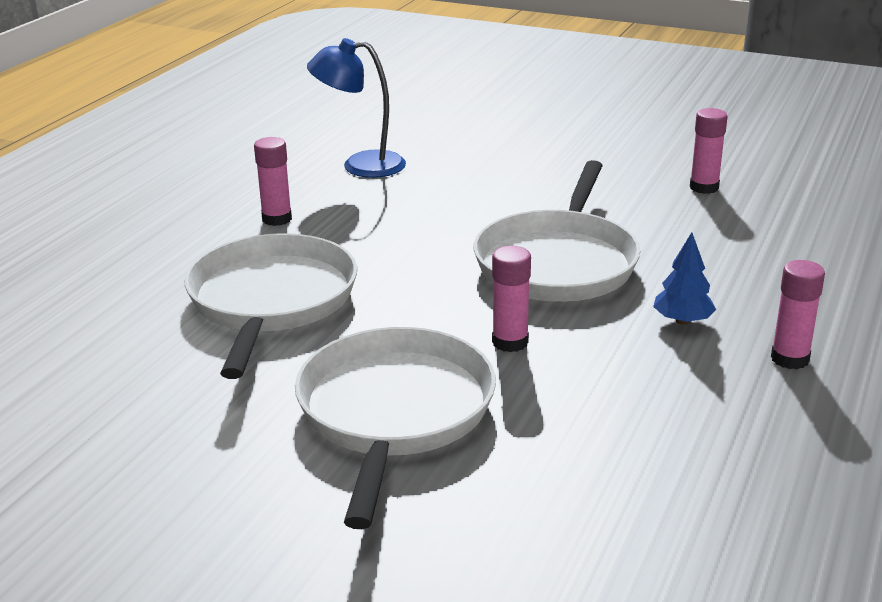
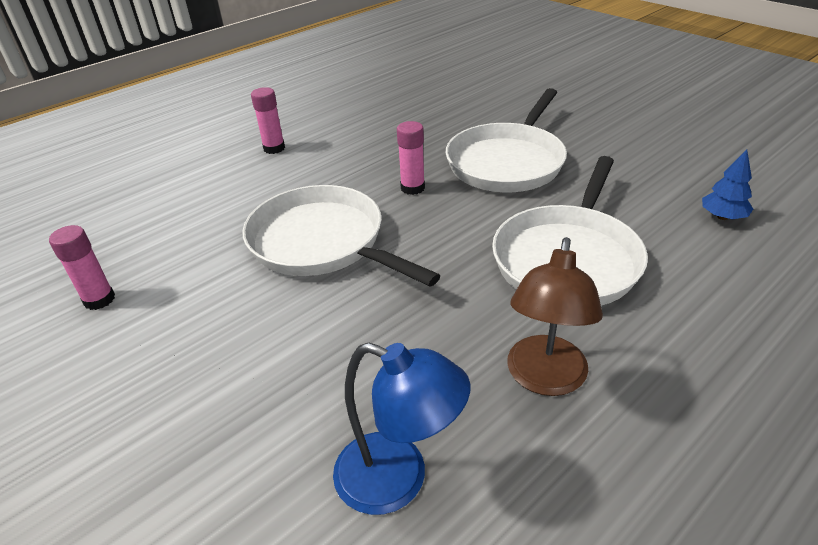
camera: 155 degrees left, 10 degrees up
pink glue stick [254,137,292,226] -> brown lamp [507,237,603,396]
white pan [474,160,640,302] -> white pan turned 90 degrees counterclockwise [242,185,441,286]
blue tree [653,232,716,325] -> blue tree moved to [702,149,753,220]

